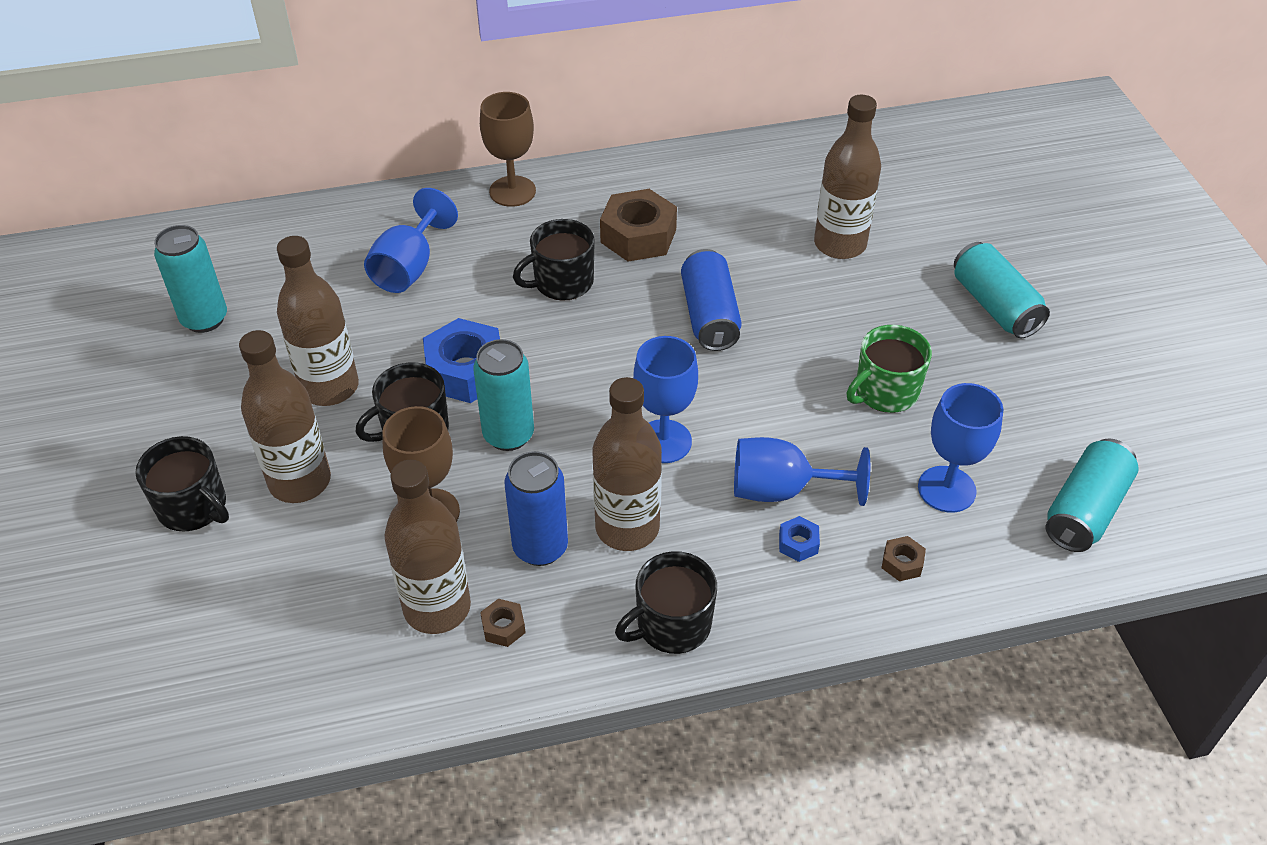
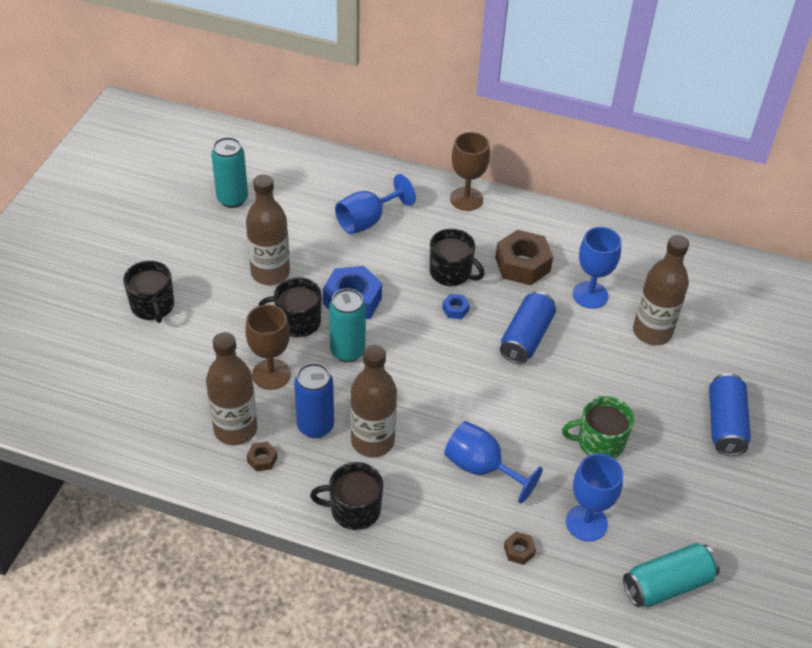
camera: 30 degrees right, 0 degrees up
brown bottle [239,330,331,503] -> none
black mug [513,219,595,301] -> black mug turned 150 degrees counterclockwise [430,229,485,286]
blue goblet [633,336,698,463] -> blue goblet moved to [573,227,622,309]
blue nut [779,516,820,562] -> blue nut moved to [442,294,470,319]
turquoise can [954,242,1050,338] -> blue can [709,373,751,456]

